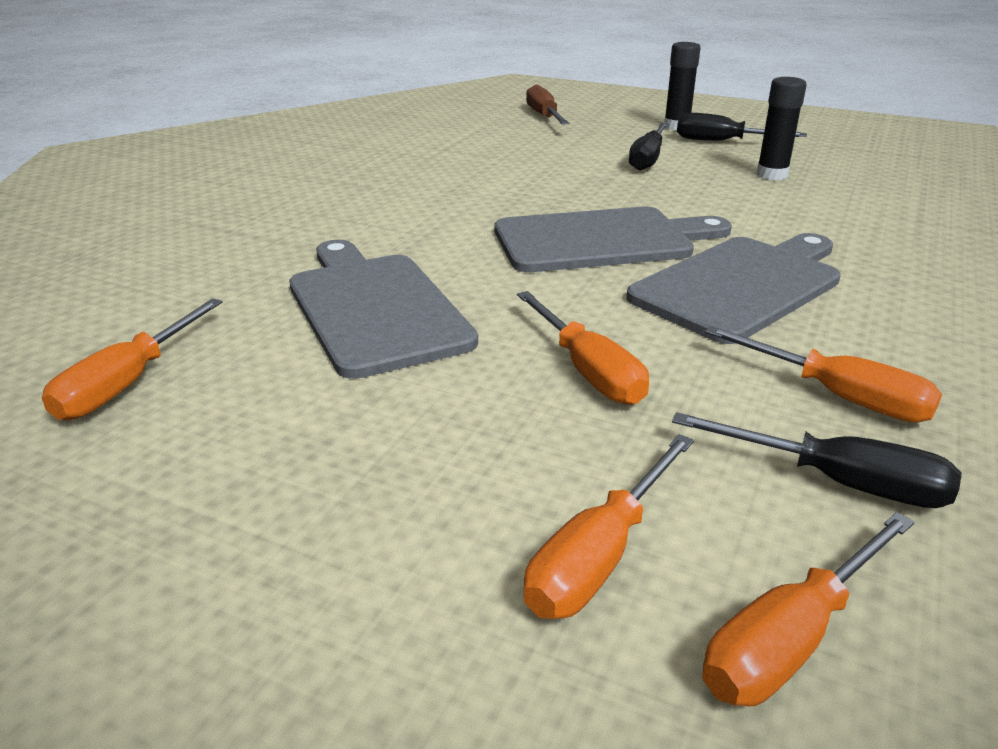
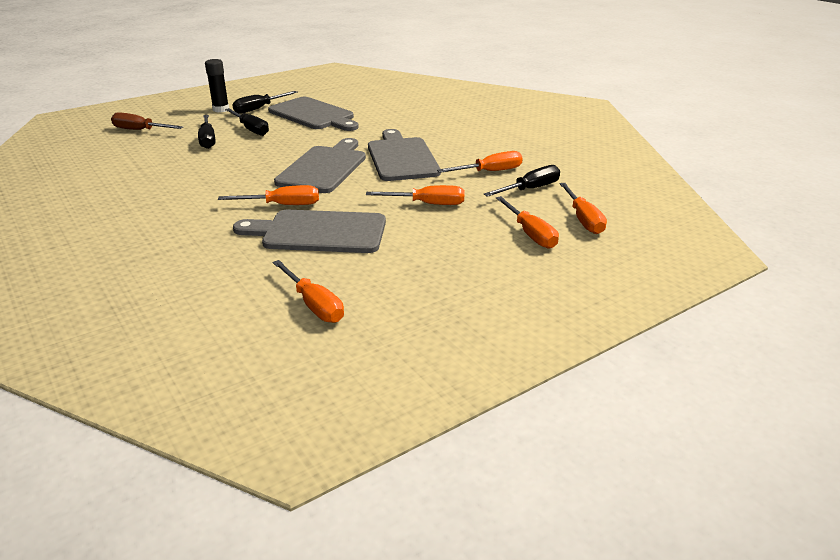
camera: 60 degrees left, 0 degrees up
black glue stick [757,77,807,180] -> grey cutting board [268,97,359,131]
none -> black screwdriver [198,115,215,149]
none -> orange screwdriver [218,185,319,205]

